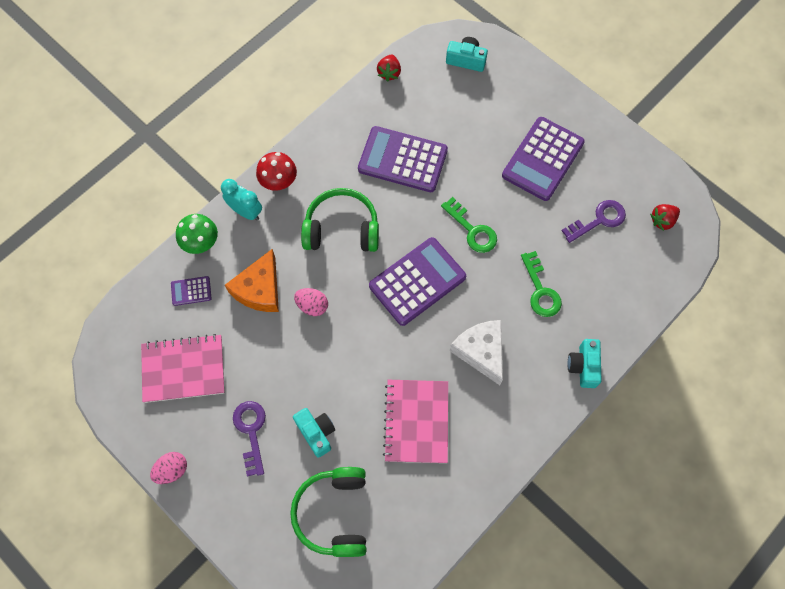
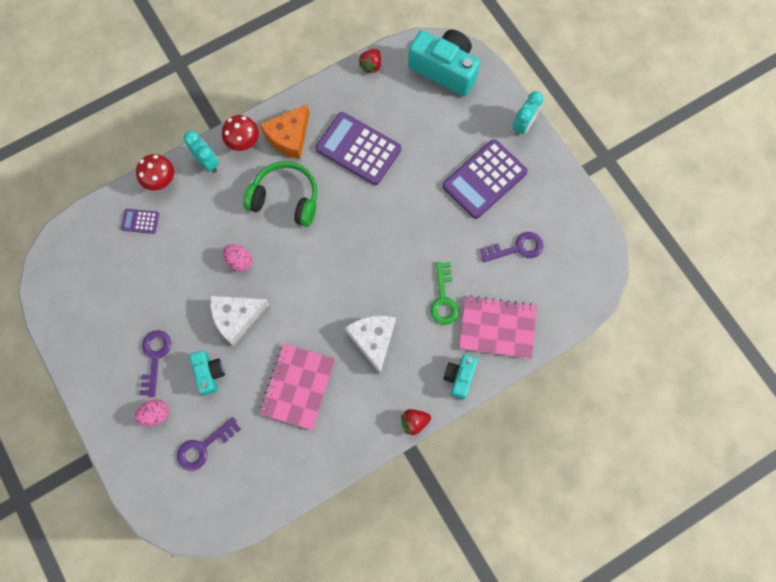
camera: 15 degrees right, 5 degrees up
pink notebook [141,334,225,403] -> pink notebook moved to [459,295,537,359]
pink egg [150,452,187,484] -> pink egg moved to [134,400,169,426]
green mushroom [176,214,218,254] -> red mushroom [136,154,174,191]
orange cheese [225,249,279,312] -> orange cheese moved to [260,104,310,159]
green headphones [290,467,366,557] -> purple key [177,417,241,471]
purple calculator [369,237,466,326] -> none
green key [441,197,497,253] -> none
turquoise camera [446,37,488,72] -> turquoise camera [408,30,480,96], size x1.86
red strawberry [650,204,680,231] -> red strawberry moved to [401,409,431,435]
none -> white cheese [210,296,269,346]
none -> turquoise clock [513,91,543,136]

